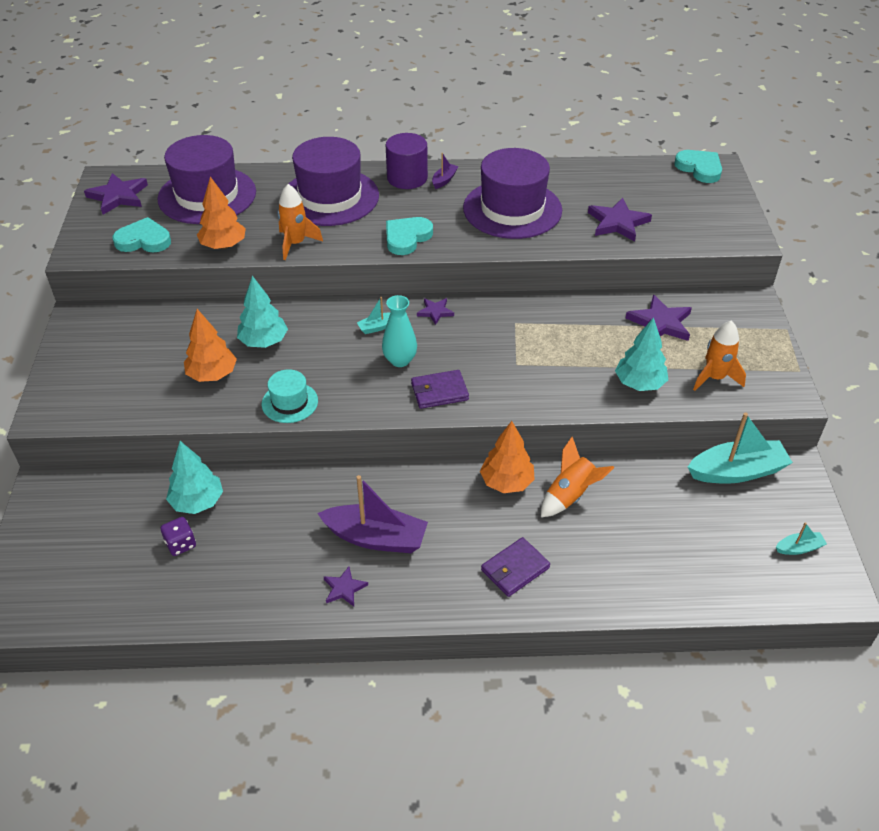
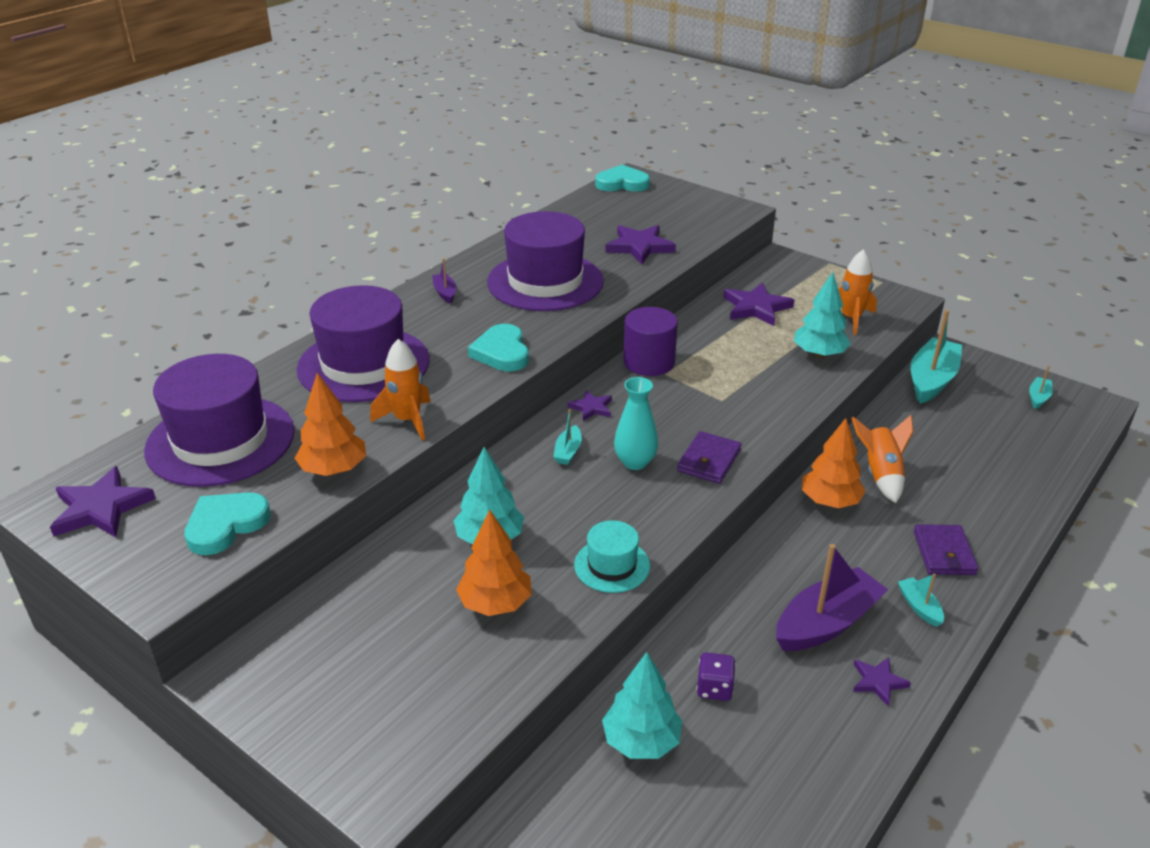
camera: 50 degrees left, 10 degrees down
purple dice [161,517,196,556] -> purple dice moved to [697,652,736,701]
purple cylinder [386,133,428,189] -> purple cylinder moved to [623,307,678,376]
none -> turquoise boat [898,573,944,627]

